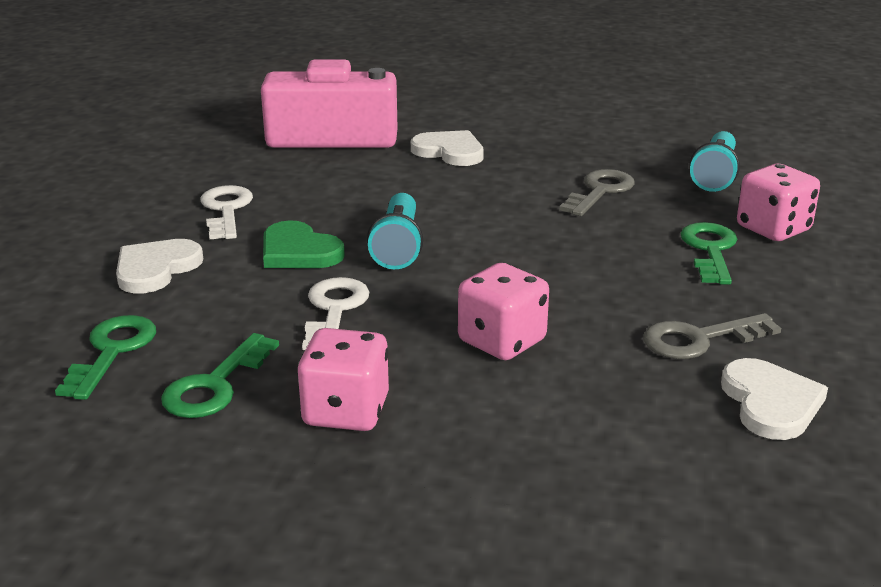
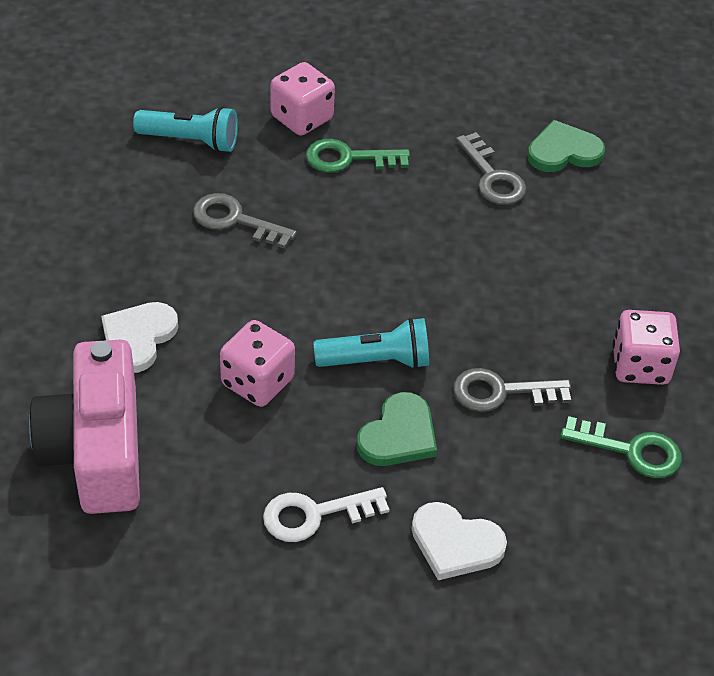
camera: 100 degrees left, 20 degrees up
green key [55,315,156,400] -> none
white key [302,277,370,350] -> grey key [453,368,571,412]
pink dice [458,263,549,360] -> pink dice moved to [220,320,295,407]
white heart [721,358,828,440] -> green heart [527,120,605,172]

